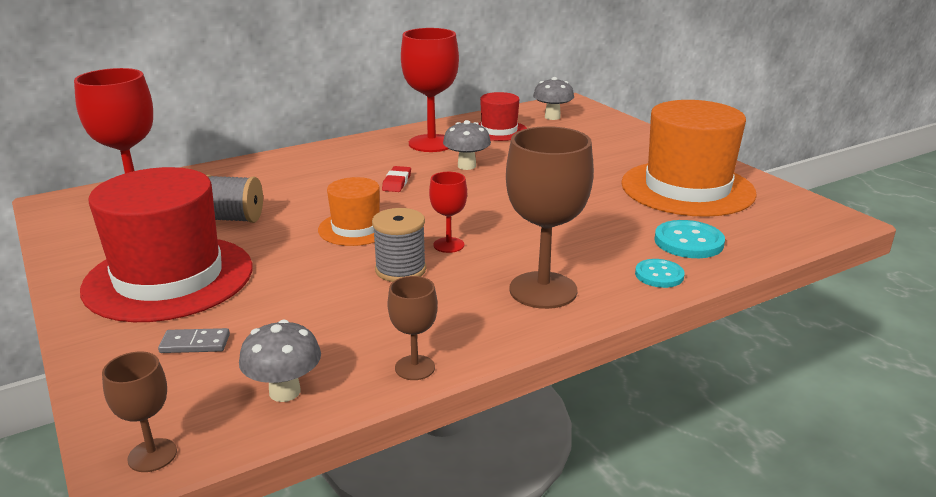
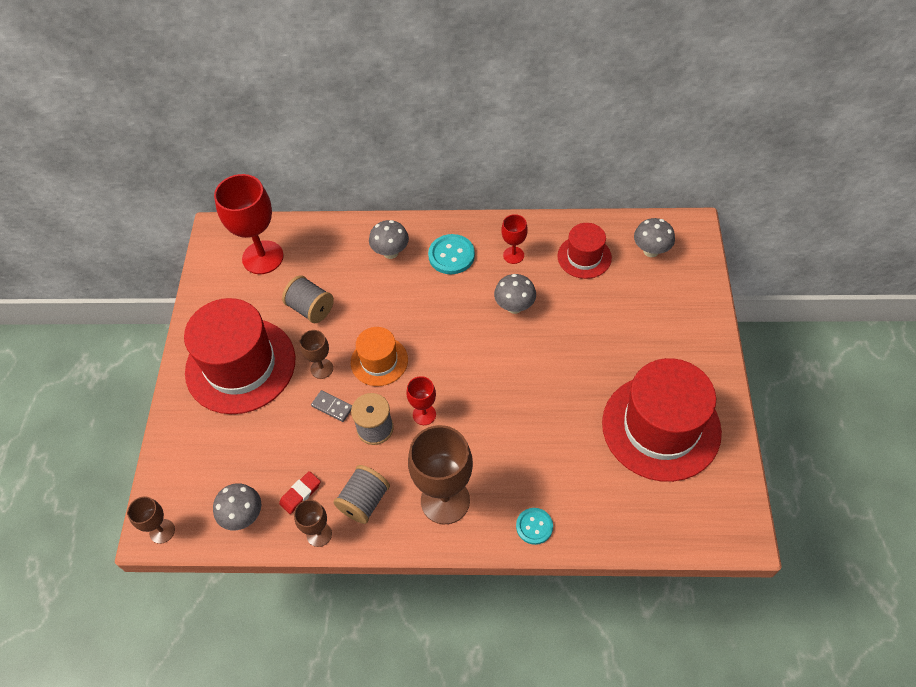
camera: 35 degrees right, 30 degrees up
grey domino [158,328,230,353] -> grey domino moved to [311,390,352,422]
red eraser [382,166,411,192] -> red eraser moved to [279,471,321,514]
red goblet [401,28,459,152] -> red goblet [501,214,528,264], size x0.51
orange hat [621,100,757,217] -> red hat [602,358,722,482]
turquoise button [654,220,725,258] -> turquoise button moved to [428,234,475,274]
none -> brown goblet [300,330,333,379]
none -> grey spool [333,465,390,524]
none -> grey mushroom [369,220,409,259]

